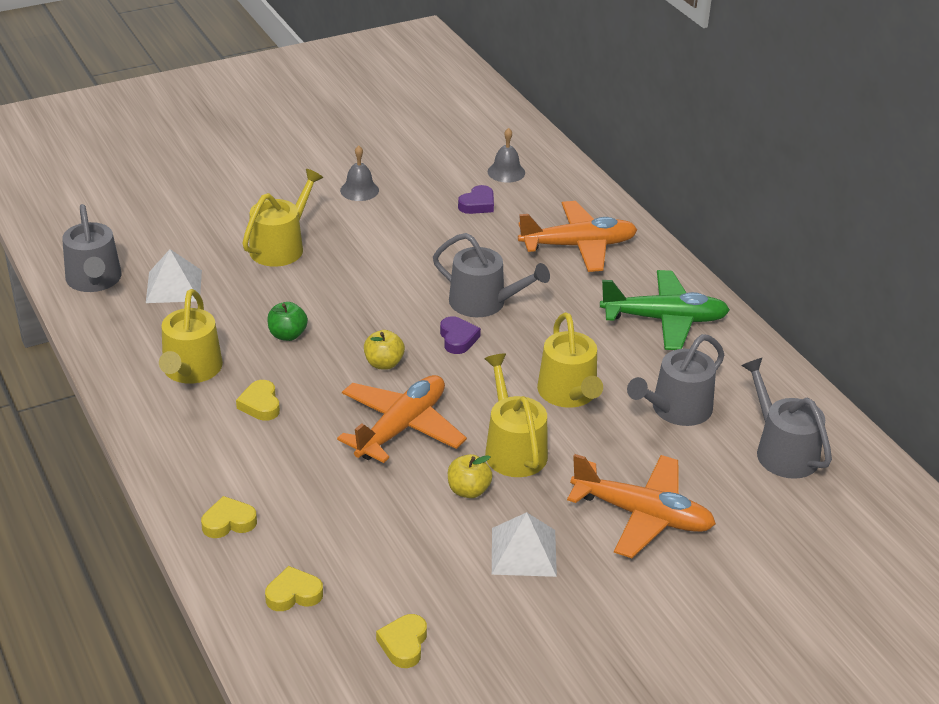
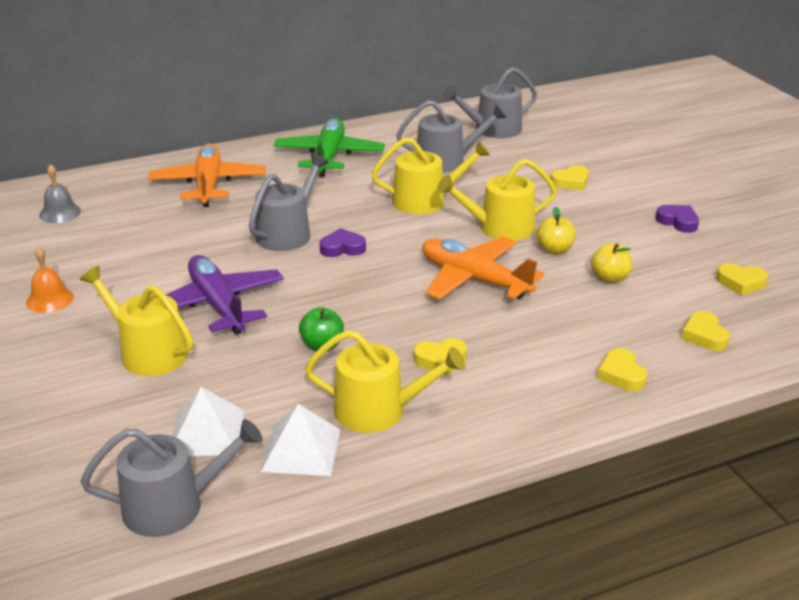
camera: 85 degrees left, 5 degrees down
grey bell [340,146,379,201] -> orange bell [26,246,74,313]
yellow apple [364,330,405,370] -> yellow apple moved to [591,243,632,283]
purple heart [458,185,494,214] -> purple heart moved to [656,205,699,233]
white pyramid [492,512,557,577] -> white pyramid moved to [261,404,340,476]
orange plane [567,454,716,558] -> yellow heart [551,165,589,190]
grey watering can [627,334,724,426] -> grey watering can turned 60 degrees counterclockwise [396,100,507,173]
none -> purple plane [166,255,284,335]

